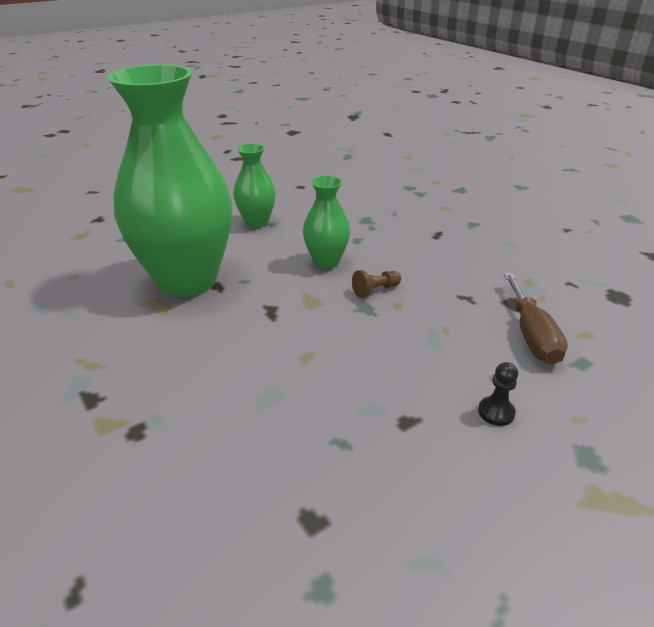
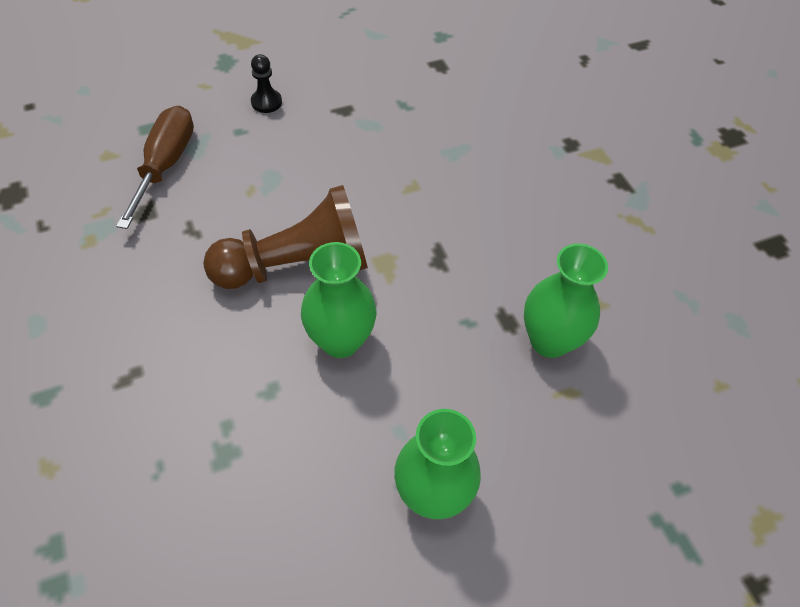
camera: 170 degrees left, 20 degrees up
green vase [107,64,232,297] -> green vase [524,243,608,358], size x0.46
brown pawn [352,270,401,298] -> brown pawn [203,185,368,289], size x2.30

